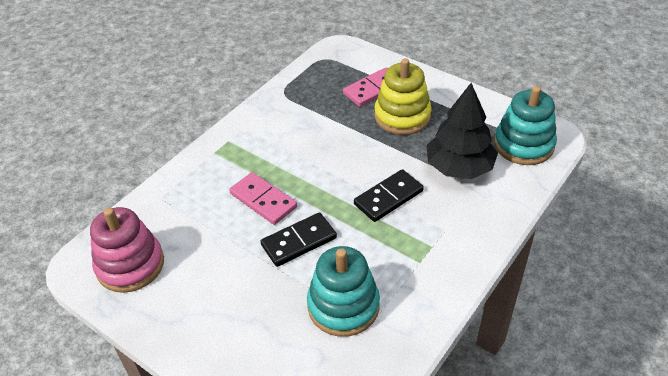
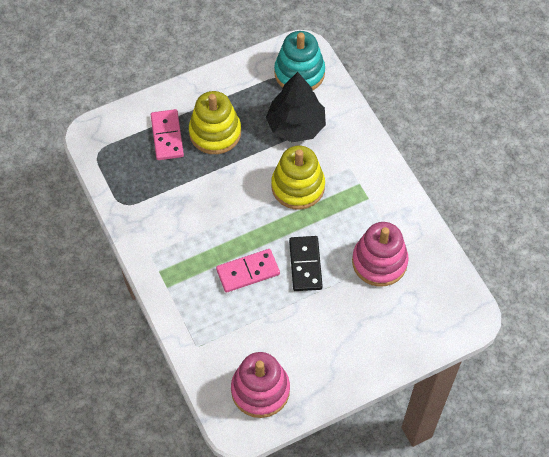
camera: 65 degrees left, 15 degrees up
turquoise stacking toy [307,246,380,337] -> pink stacking toy [352,222,409,287]
black domino [354,169,424,222] -> yellow stacking toy [271,146,325,210]

